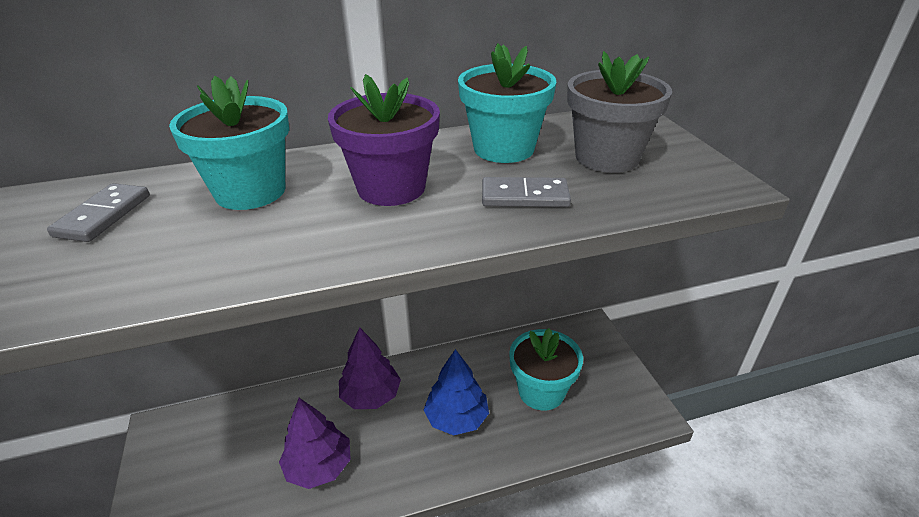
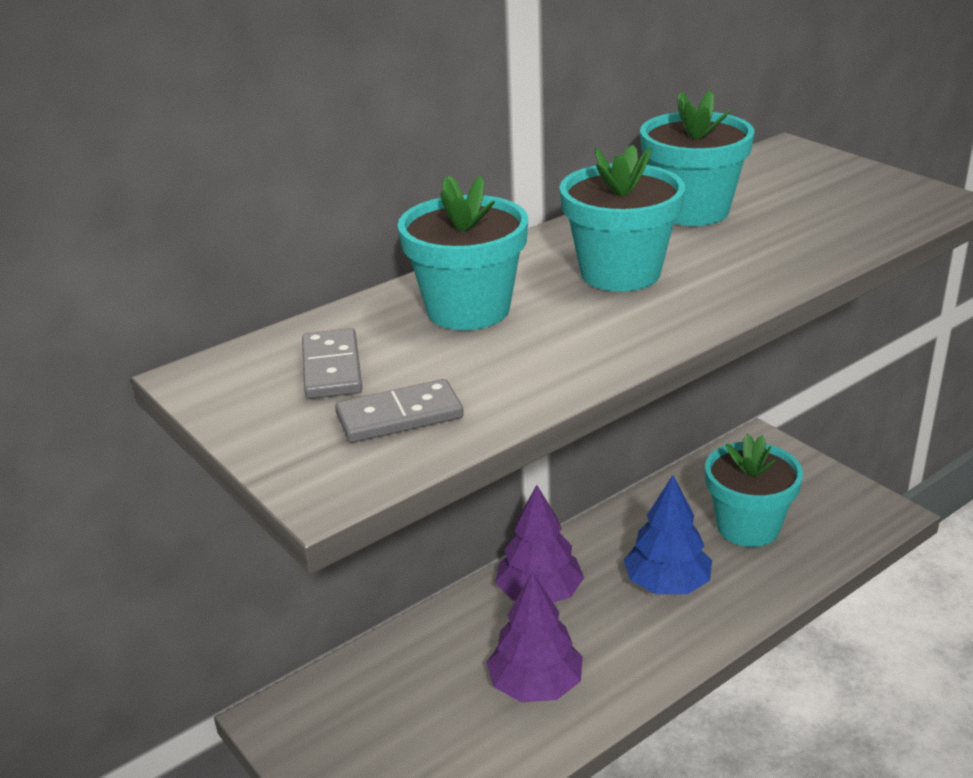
camera: 20 degrees left, 5 degrees down
purple flower pot [328,74,440,206] -> turquoise flower pot [559,144,685,292]
grey domino [482,177,571,207] -> grey domino moved to [335,379,464,443]
grey flower pot [567,51,672,173] -> none

